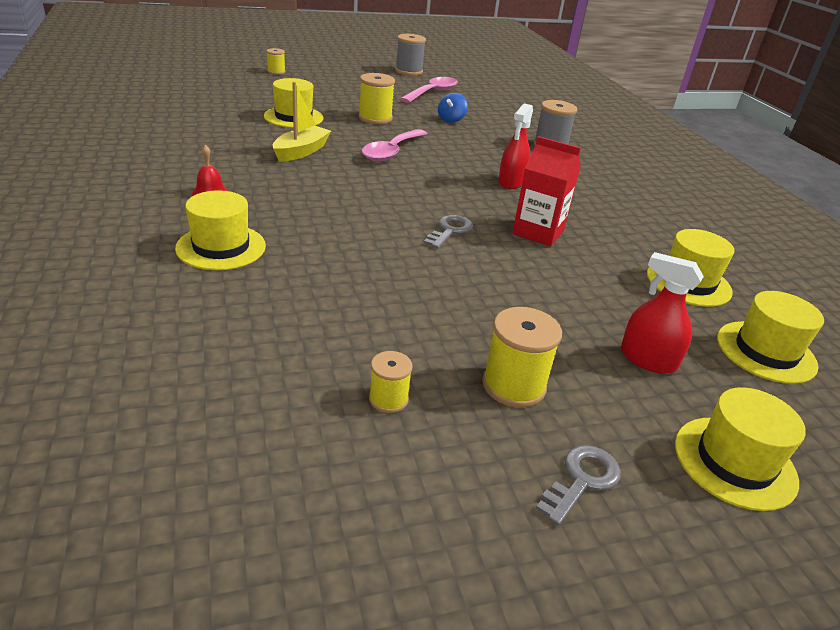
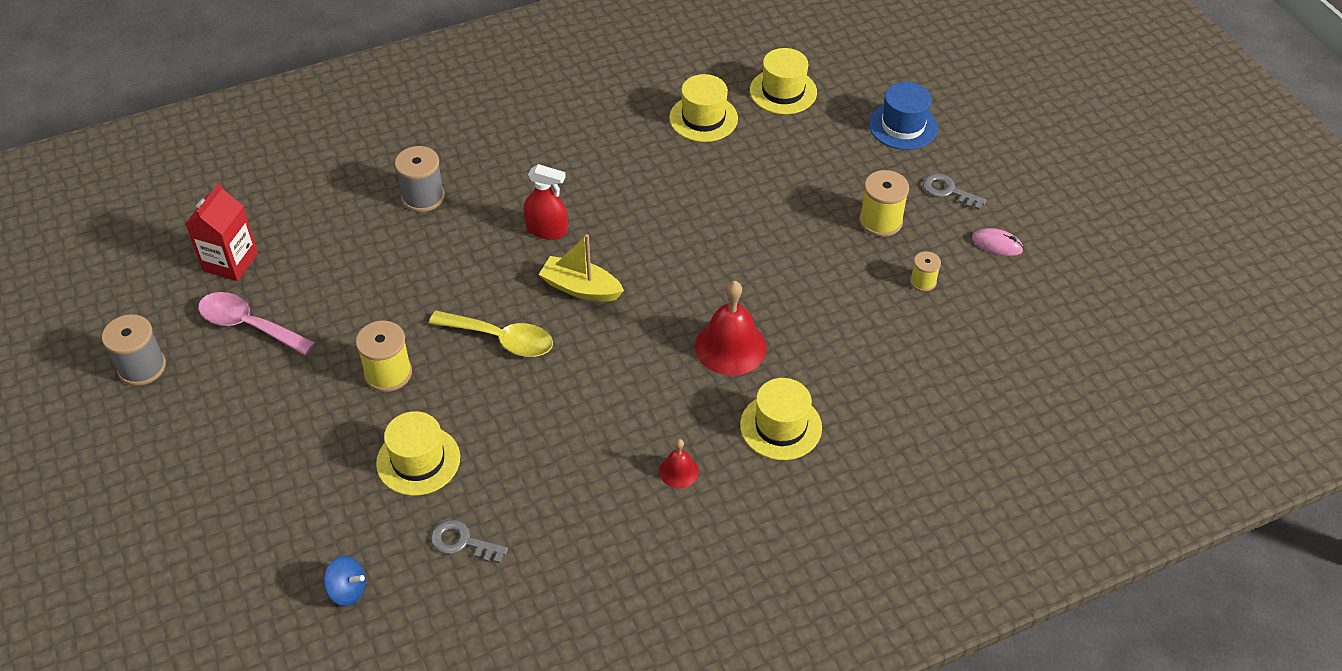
camera: 95 degrees left, 15 degrees up
yellow spool [267,48,285,75] -> none
yellow boat [273,82,331,162] -> yellow boat moved to [539,234,624,302]
pink spoon [362,129,427,161] -> yellow spoon [429,311,553,357]
grey key [424,215,473,249] -> grey key moved to [431,520,508,563]
blue spinning top [438,93,468,123] -> blue spinning top moved to [324,556,366,606]
red carton [512,136,581,247] -> red carton moved to [185,183,258,281]
red spray bottle [620,252,704,374] -> none
yellow hat [675,387,806,511] -> blue hat [869,82,938,150]
none -> red bell [695,281,767,376]
none -> pink mouse [972,228,1024,256]

